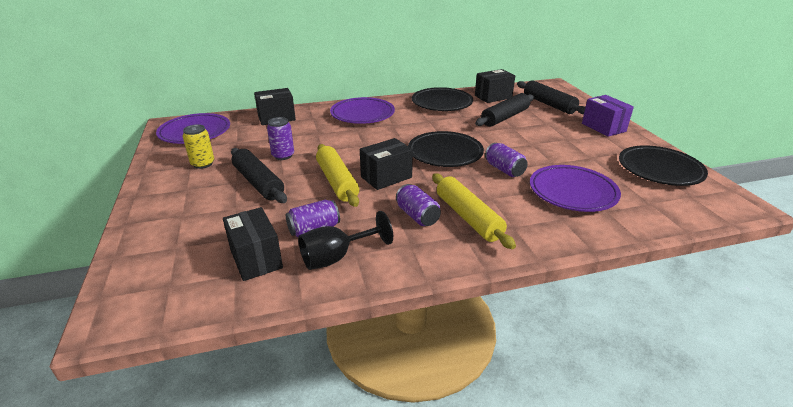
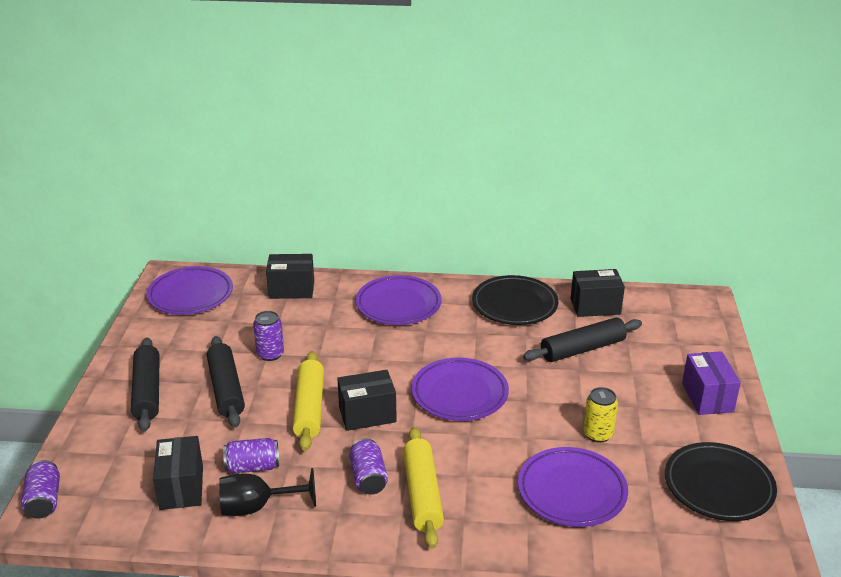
camera: 20 degrees right, 0 degrees up
yellow can [183,124,214,169] -> yellow can moved to [583,387,618,443]
black plate [408,131,484,167] -> purple plate [412,358,509,421]
purple can [485,143,528,177] -> purple can moved to [21,460,60,519]
black rolling pin [517,80,585,114] -> black rolling pin moved to [131,338,160,431]

